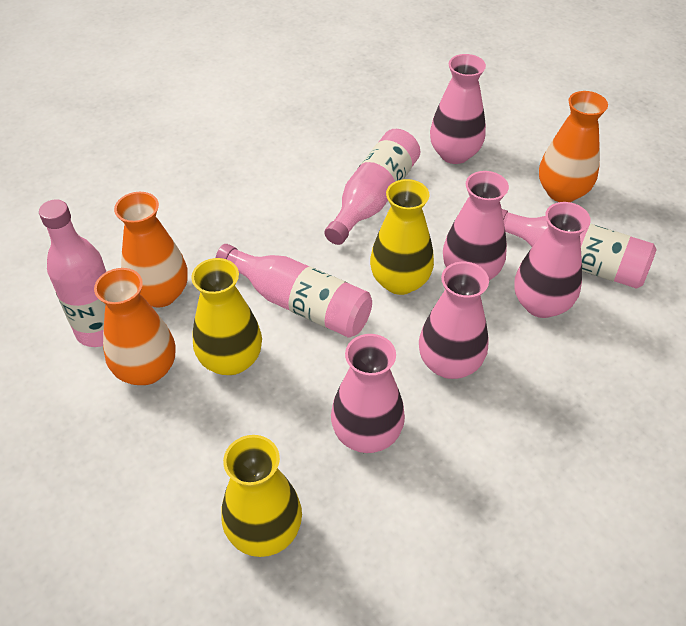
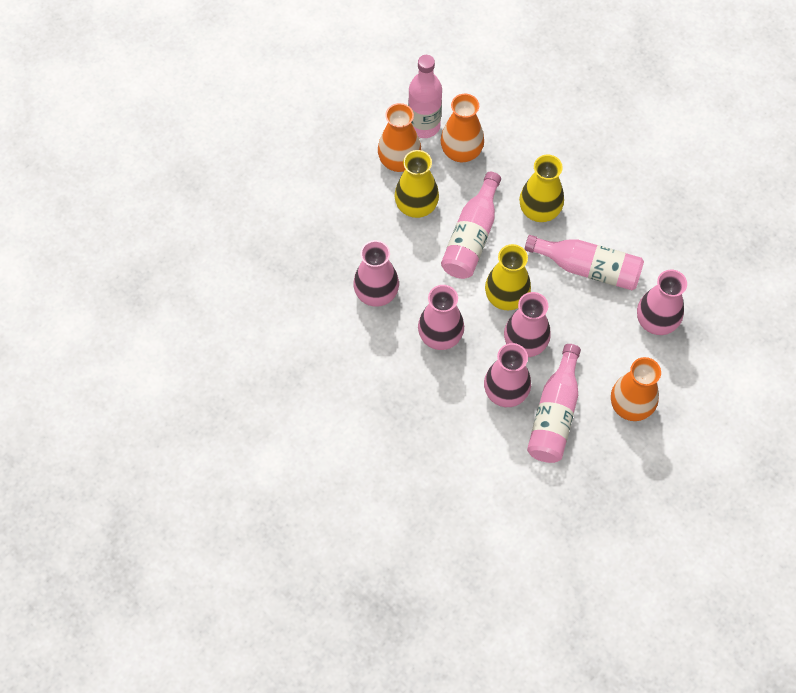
camera: 80 degrees right, 15 degrees up
yellow vase [222,435,302,557] -> yellow vase moved to [519,155,564,222]

